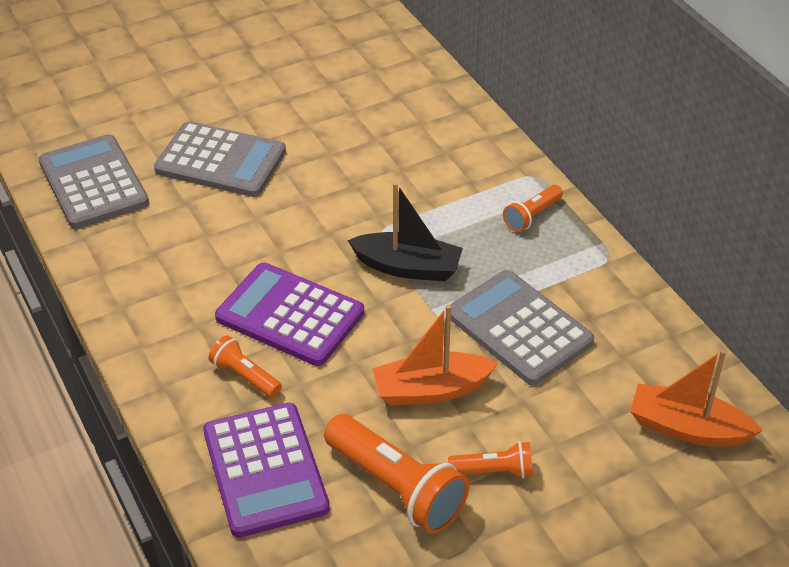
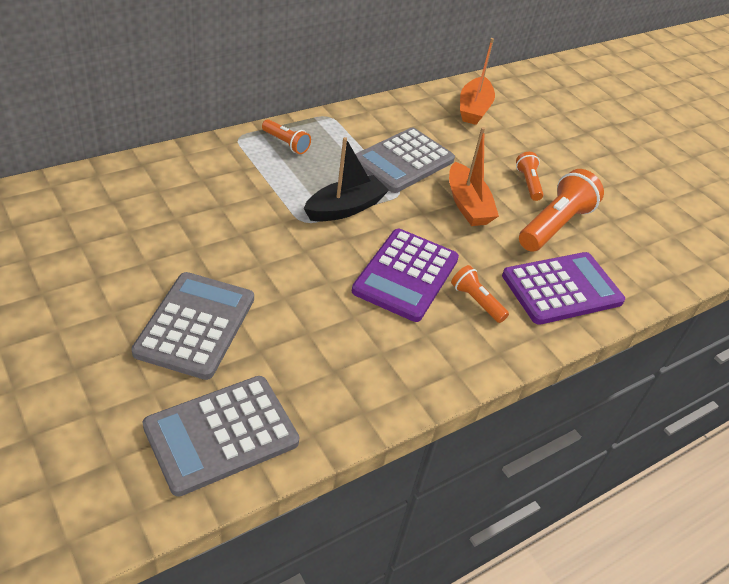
camera: 100 degrees left, 0 degrees up
orange flashlight [208,335,282,398] -> orange flashlight turned 105 degrees clockwise [451,265,509,323]
black boat [347,182,463,281] -> black boat turned 45 degrees clockwise [304,137,389,222]

